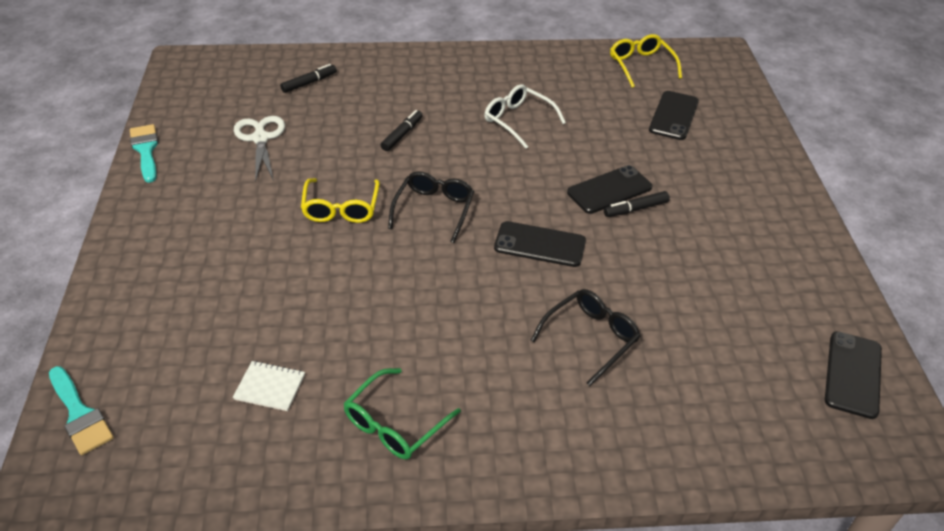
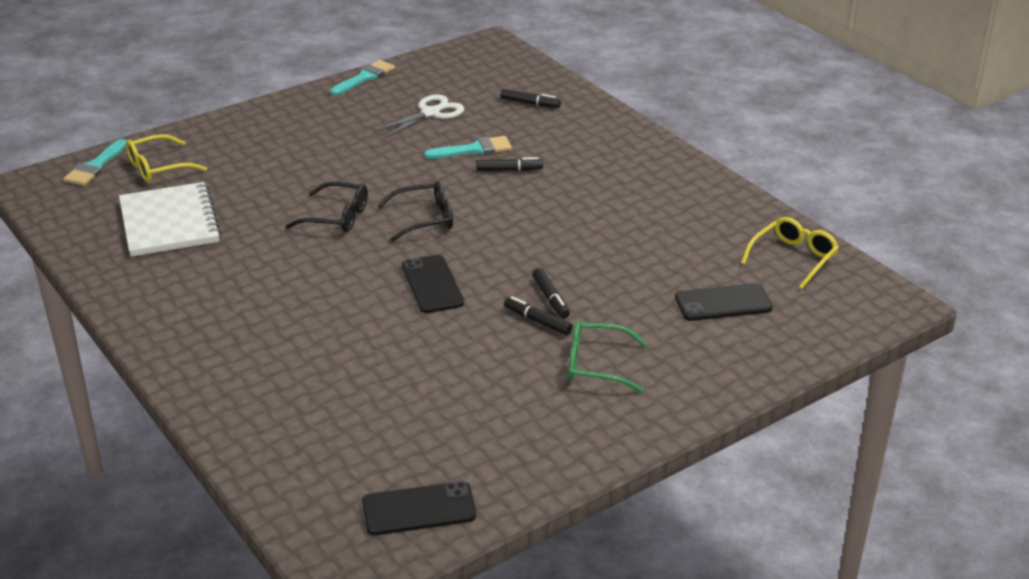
camera: 60 degrees right, 10 degrees down
white notebook [233,361,305,411] -> white notebook [119,182,221,257], size x2.25
yellow glasses [301,178,380,223] -> yellow glasses moved to [126,134,207,182]
green glasses [343,368,461,459] -> green glasses moved to [568,321,647,393]
white glasses [484,84,566,149] -> none
black glasses [531,289,640,386] -> black glasses moved to [285,182,368,233]
black phone [567,165,652,214] -> black marker [532,268,570,319]
none -> turquoise brush [424,136,512,159]

